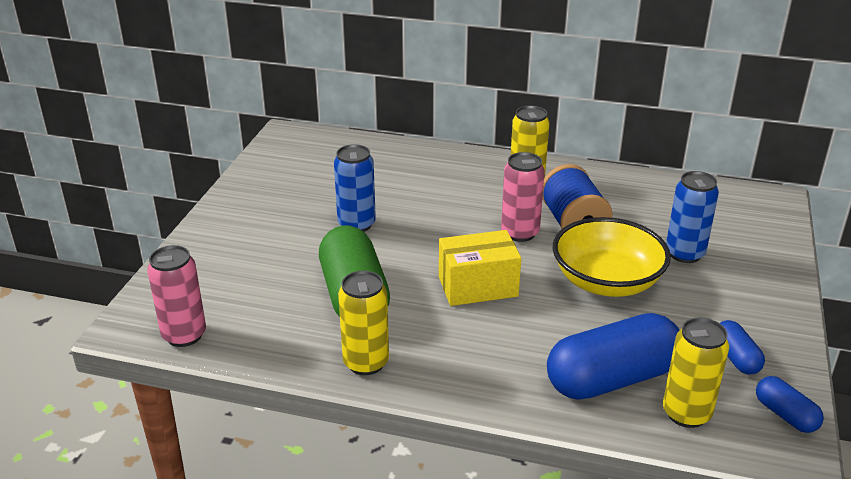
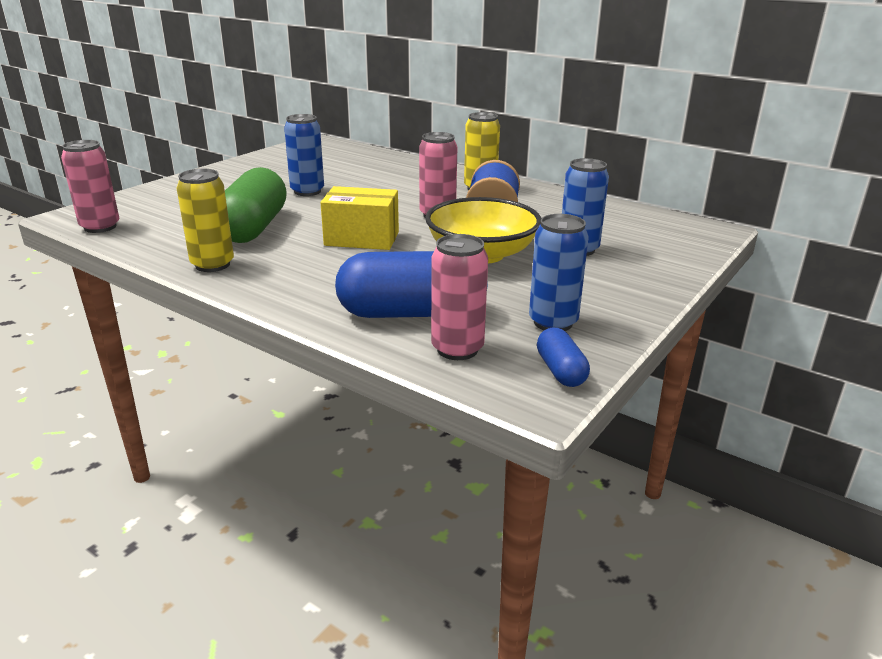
camera: 20 degrees right, 5 degrees down
yellow can [663,317,729,428] -> pink can [431,234,488,360]
blue capsule [720,320,765,374] -> blue can [529,214,589,331]

